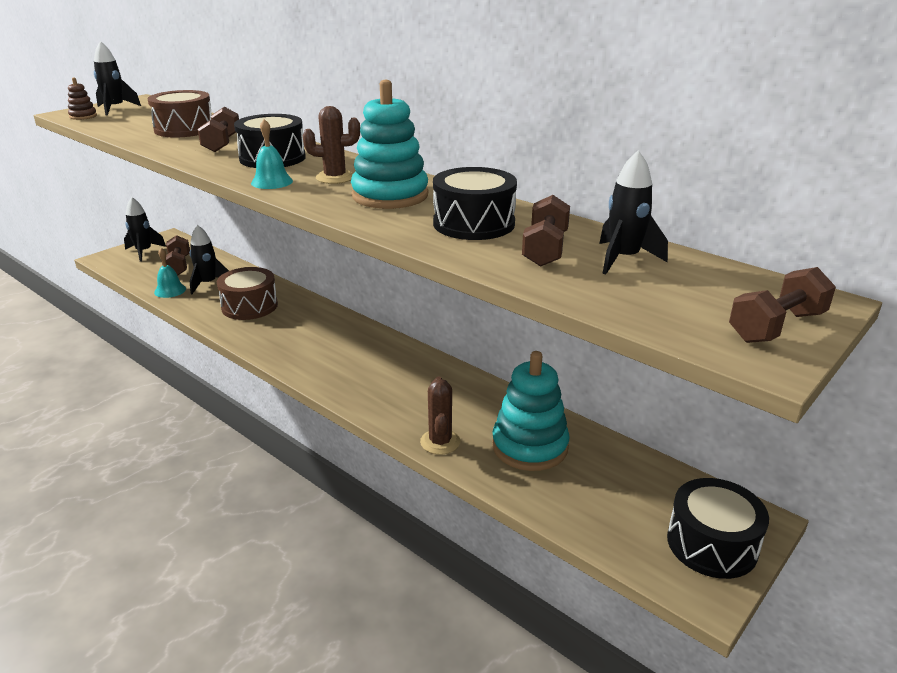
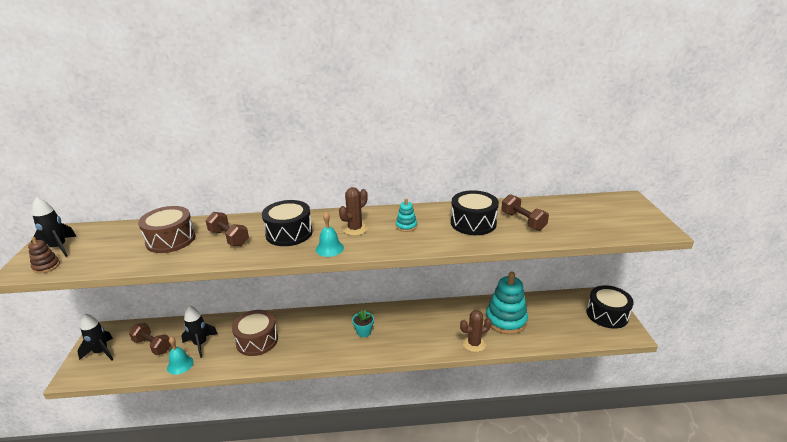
camera: 45 degrees left, 0 degrees up
turquoise stacking toy [351,80,428,209] -> turquoise stacking toy [396,198,417,232], size x0.46
brown cactus [420,377,460,455] -> brown cactus turned 60 degrees counterclockwise [460,310,492,352]
black rocket [599,150,668,274] -> none
brown dumbbell [729,267,836,343] -> none
none -> turquoise flower pot [352,310,374,337]

